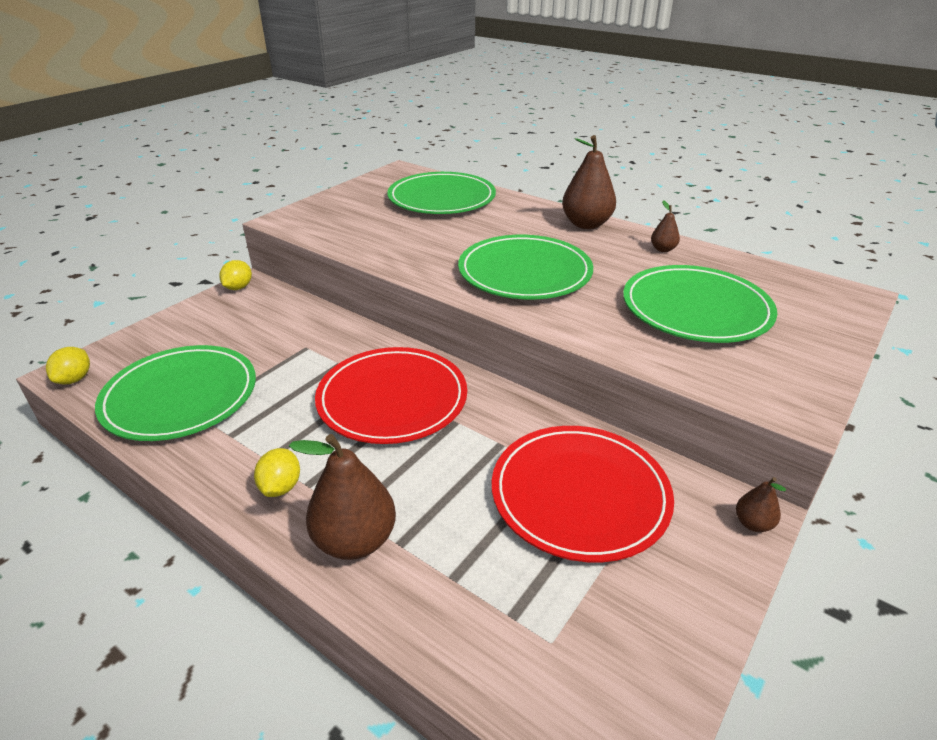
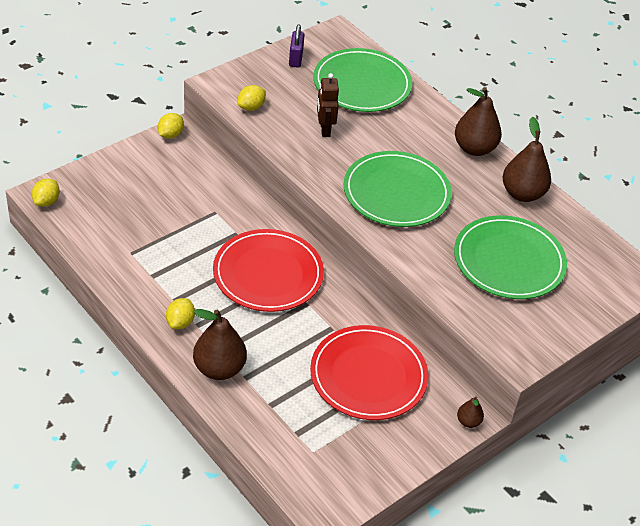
camera: 10 degrees right, 10 degrees up
green plate [95,345,256,441] -> none
brown pear [651,200,680,252] -> brown pear [503,117,551,202], size x2.05
none -> yellow lemon [237,85,266,111]
none -> purple padlock [289,24,305,68]
none -> brown robot [317,73,339,137]

